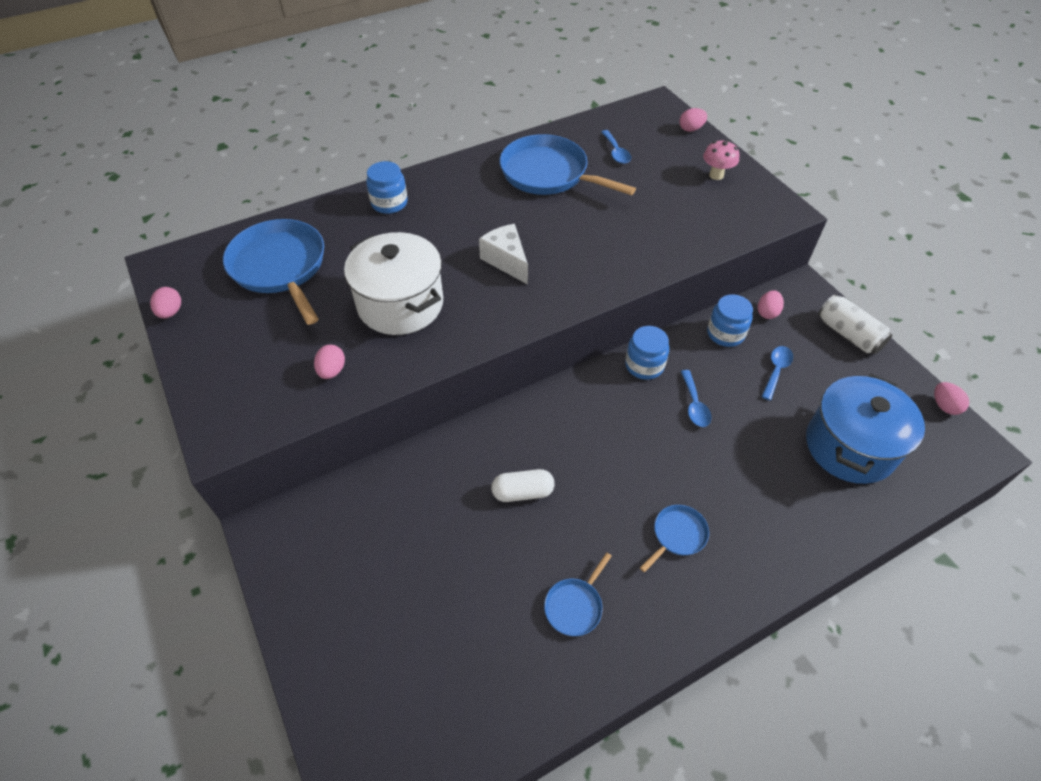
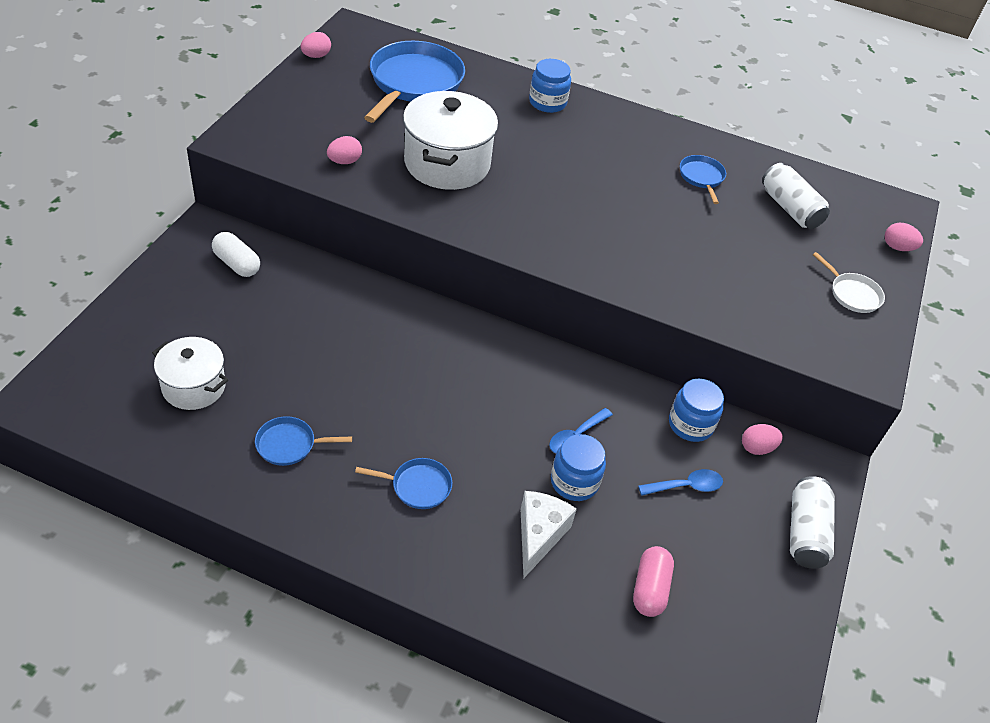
camera: 45 degrees right, 5 degrees down
white cheese [479,224,528,284] -> white cheese moved to [521,491,577,578]
white capsule [491,469,555,502] -> white capsule moved to [212,232,260,277]
blue pan [500,134,636,195] -> blue pan [680,155,726,204], size x0.47
blue spoon [601,130,631,164] -> white can [762,163,830,229]
blue jar [625,326,669,380] -> blue jar moved to [551,434,606,501]
pink mushroom [703,140,739,180] -> white pan [813,252,885,313]
blue pot [806,374,925,484] -> pink capsule [633,546,674,617]
pink egg [934,382,969,415] -> none
none -> white pot [152,337,228,410]

